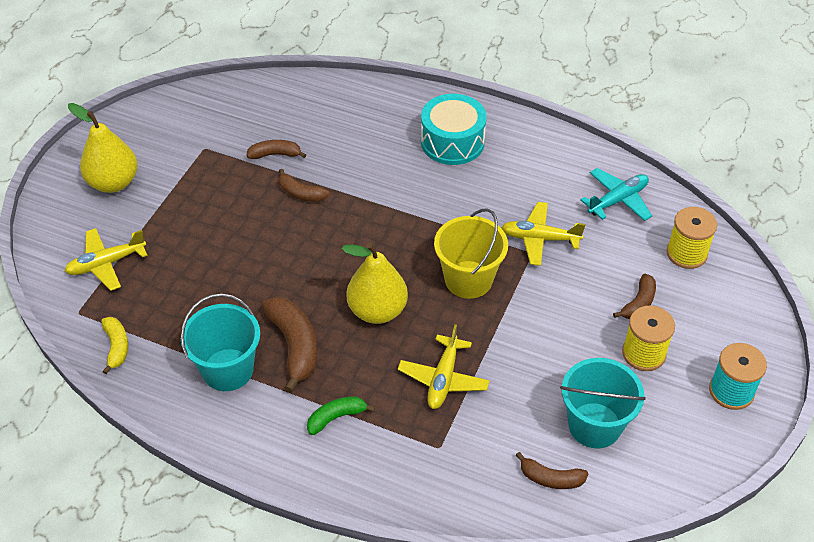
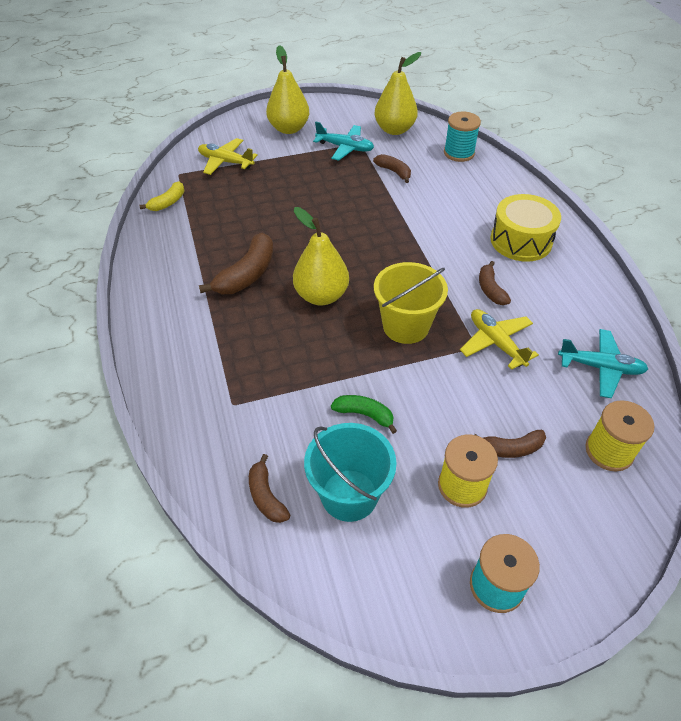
camera: 50 degrees right, 0 degrees up
turquoise bucket [181,294,260,391] -> none
brown banana [279,169,329,202] -> brown banana moved to [479,261,511,305]
green banana [307,396,375,435] -> green banana moved to [331,395,397,434]
yellow plane [398,324,490,409] -> none
turquoise drum [421,94,487,165] -> yellow drum [490,194,561,262]
none -> turquoise plane [313,122,374,161]
none -> yellow pear [374,52,421,135]
none -> turquoise spool [444,112,481,162]

